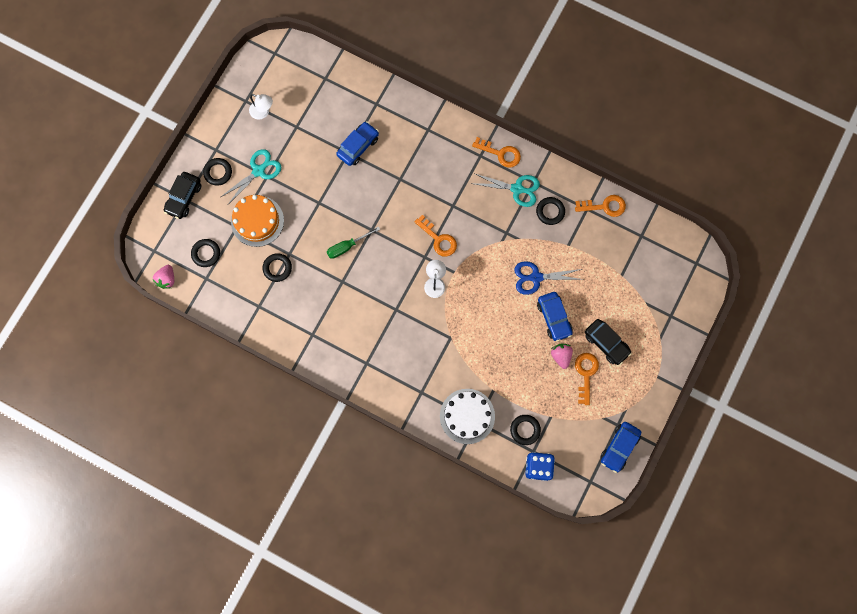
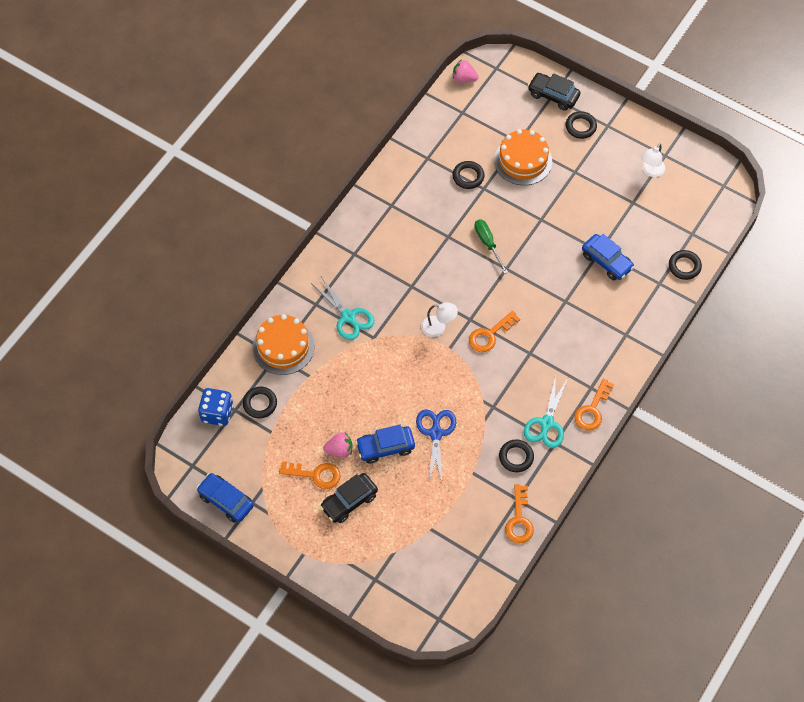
camera: 95 degrees right, 15 degrees down
black ring [191,239,220,267] -> black ring moved to [669,250,702,280]
turquoise scissors [221,149,282,204] -> turquoise scissors moved to [311,277,374,340]
white cake [440,389,495,444] -> orange cake [253,314,314,375]

